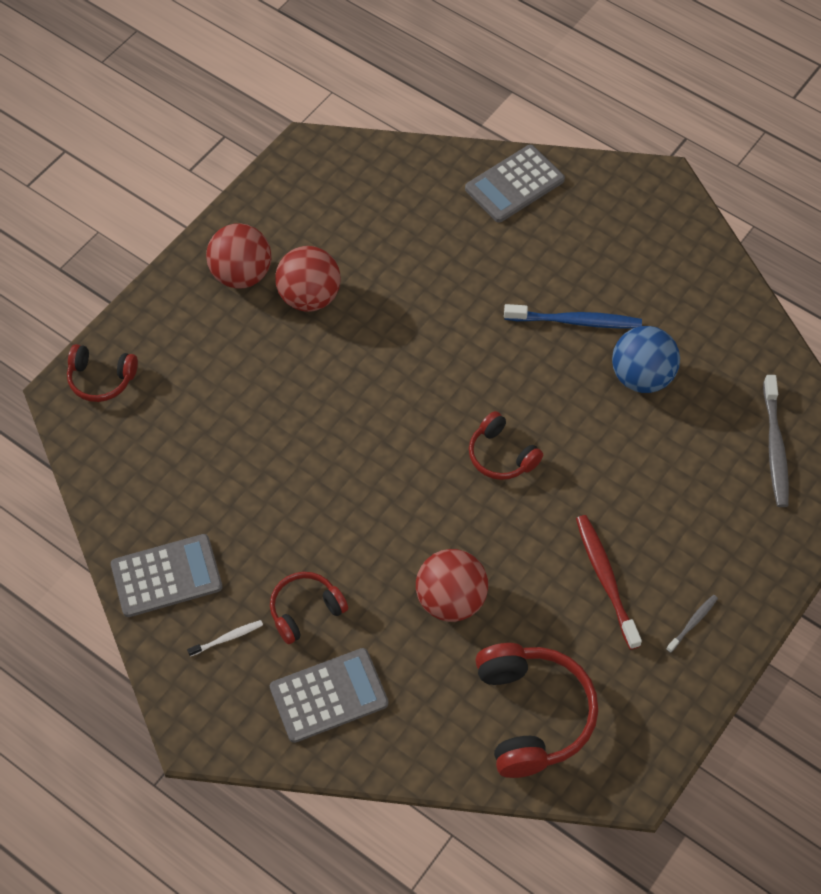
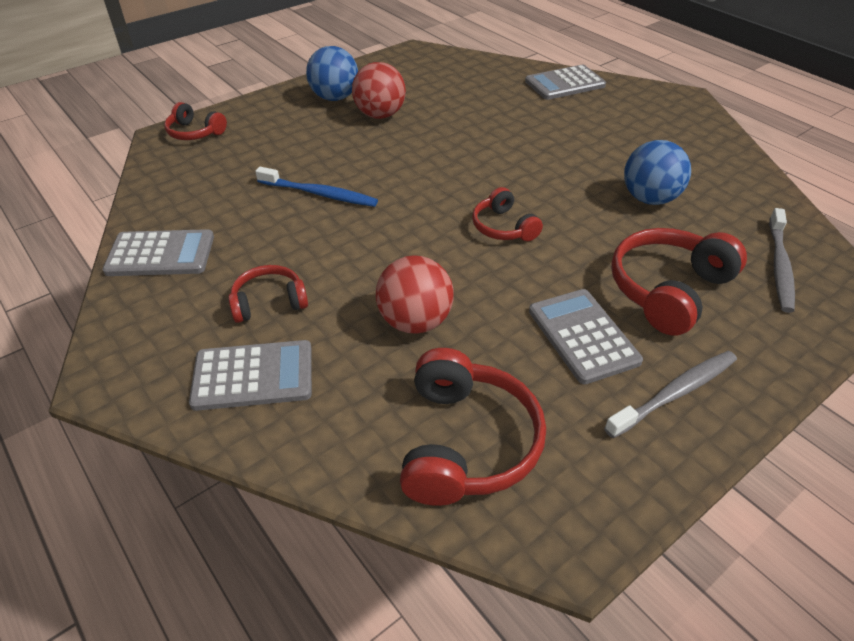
camera: 15 degrees right, 15 degrees down
white toothbrush [187,620,263,657] -> none
red ball [206,223,272,289] -> blue ball [306,46,358,101]
blue toothbrush [504,304,642,329] -> blue toothbrush moved to [255,167,378,207]
red toothbrush [576,515,642,650] -> grey calculator [529,289,643,384]
grey toothbrush [666,595,718,653] -> grey toothbrush [604,351,737,438], size x1.94
none -> red headphones [611,228,747,336]

